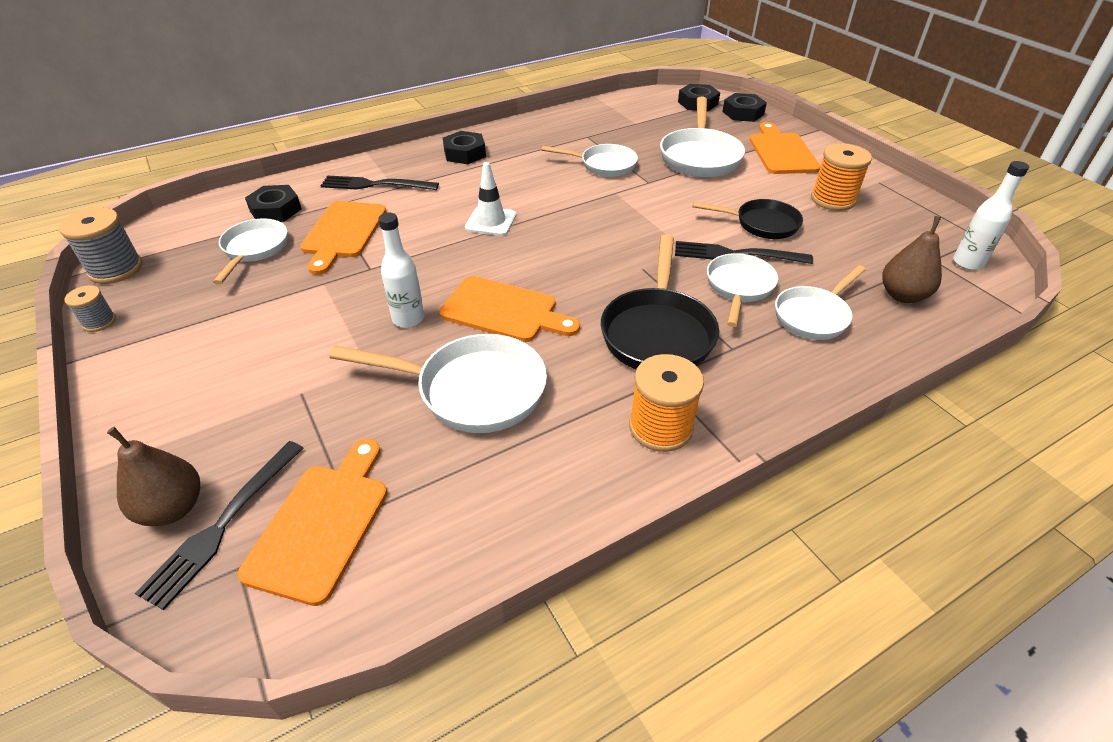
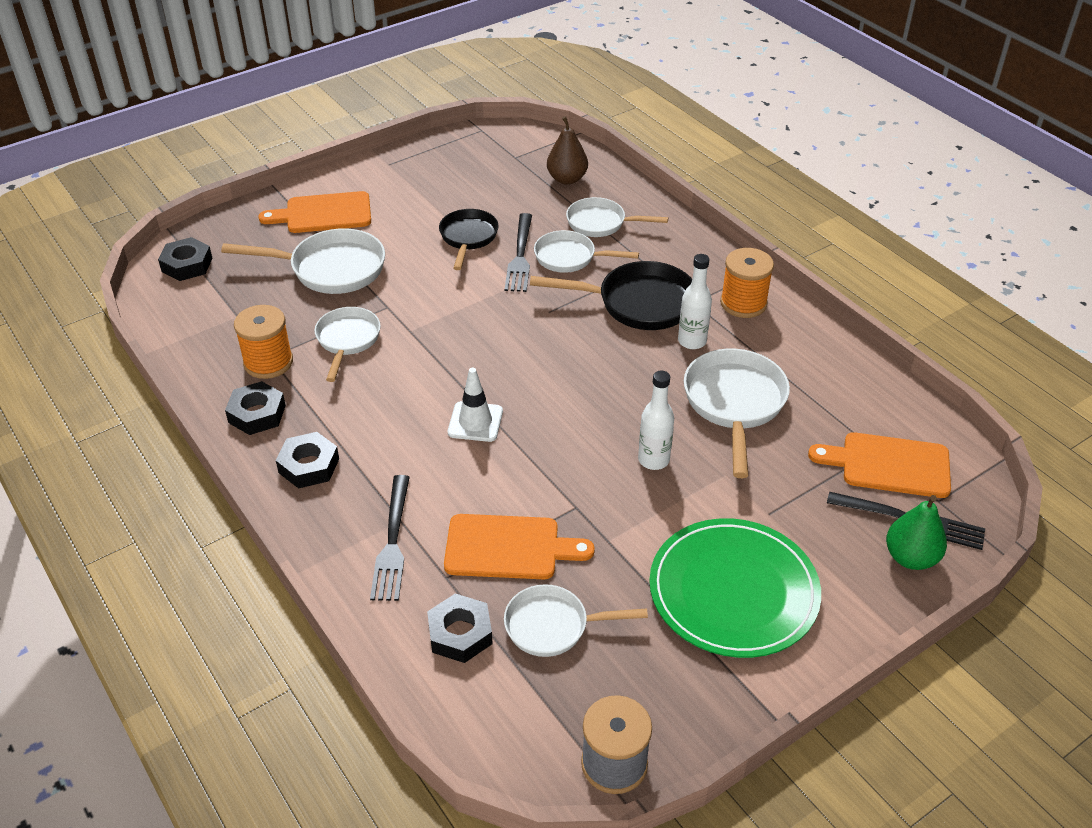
camera: 95 degrees left, 0 degrees up
grey spool [64,285,116,332] -> none
brown pear [107,427,200,526] -> green pear [886,495,947,570]
orange cutting board [439,276,580,342] -> none
black nut [722,93,767,122] -> black nut moved to [225,381,286,435]
white pan [775,265,866,340] -> white pan turned 150 degrees clockwise [566,197,668,237]
orange spool [811,143,872,211] -> orange spool moved to [234,305,293,379]
white bottle [953,161,1029,270] -> white bottle moved to [678,254,712,349]
none -> green plate [649,518,821,658]

